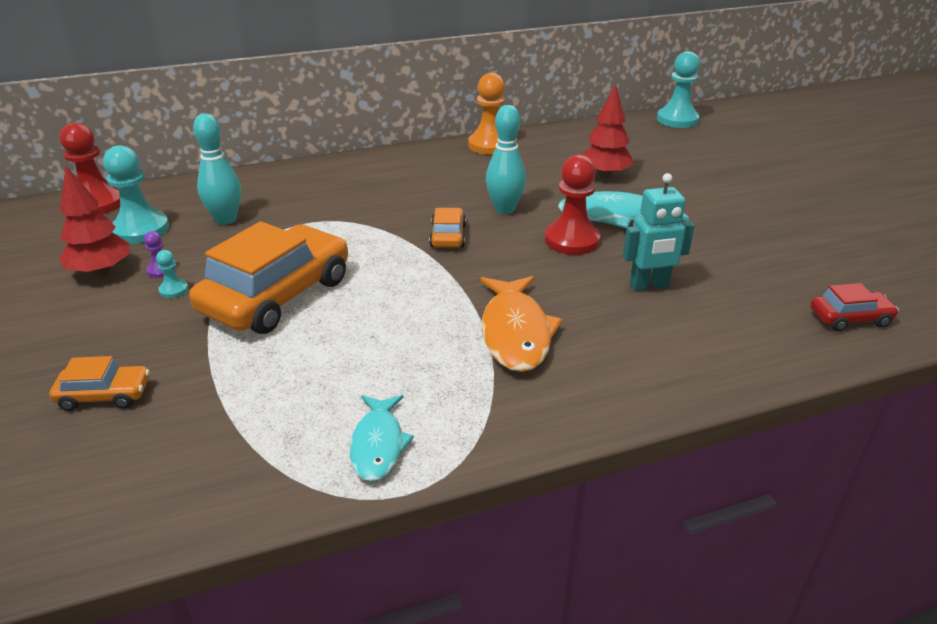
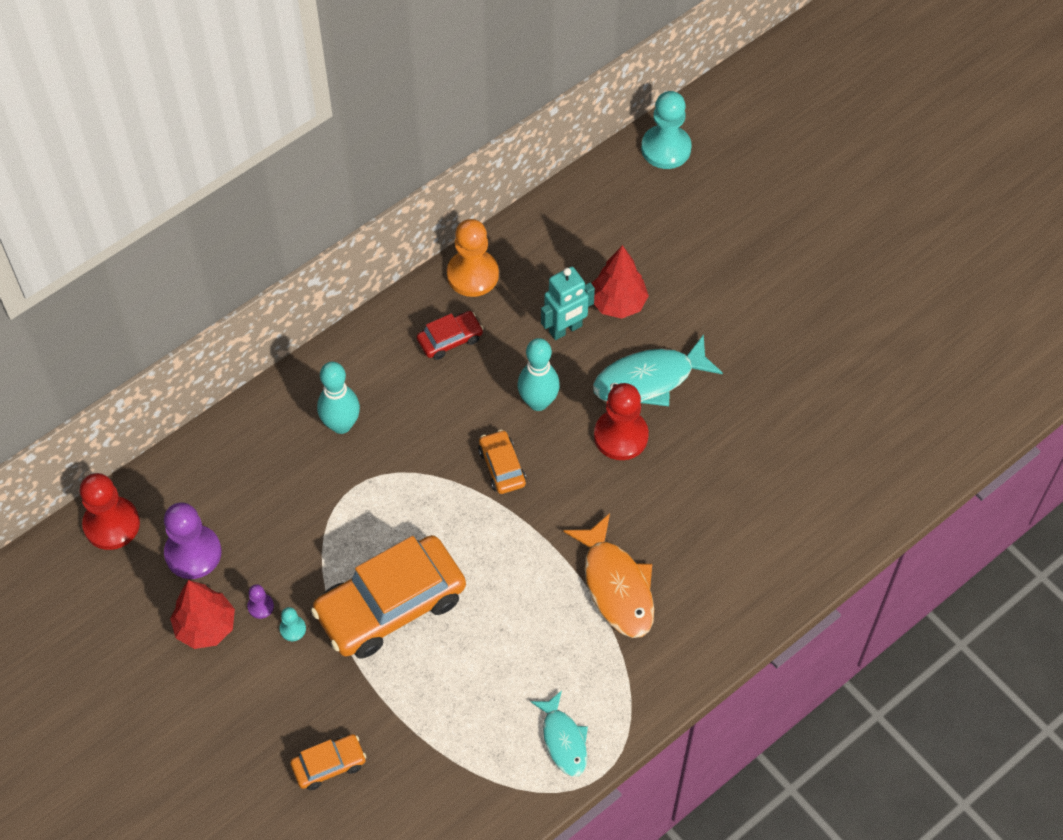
camera: 20 degrees left, 25 degrees up
turquoise pawn [103,145,169,244] -> purple pawn [164,502,222,579]
orange car [189,221,348,334] -> orange car turned 135 degrees counterclockwise [311,535,466,659]
turquoise bowling pin [193,114,241,225] -> turquoise bowling pin moved to [317,362,360,434]
turquoise robot [623,173,694,291] -> turquoise robot moved to [541,267,595,340]
red car [810,283,899,331] -> red car moved to [417,311,484,360]

